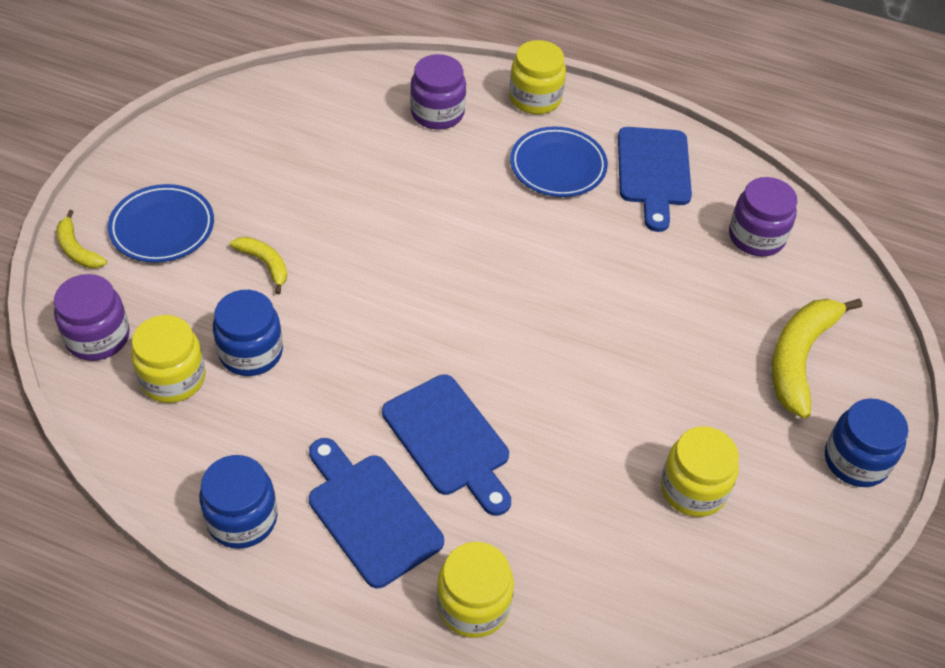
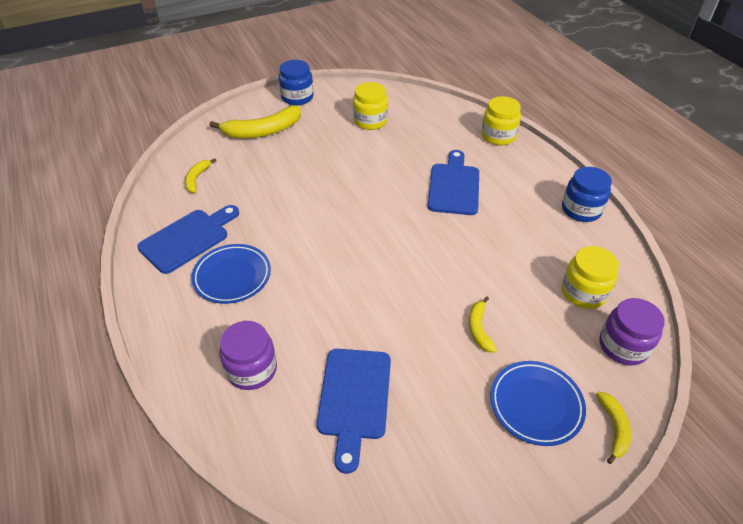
camera: 135 degrees left, 5 degrees down
blue jar [213,290,283,376] -> none
blue cutting board [309,438,444,588] -> blue cutting board moved to [317,349,391,474]
yellow jar [509,40,566,114] -> none
purple jar [729,177,797,256] -> yellow banana [185,159,217,193]

